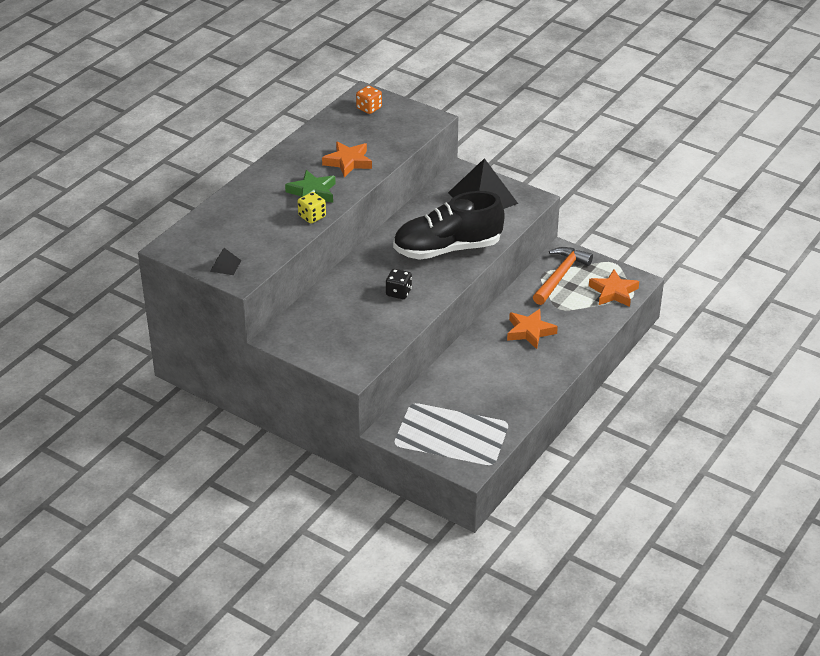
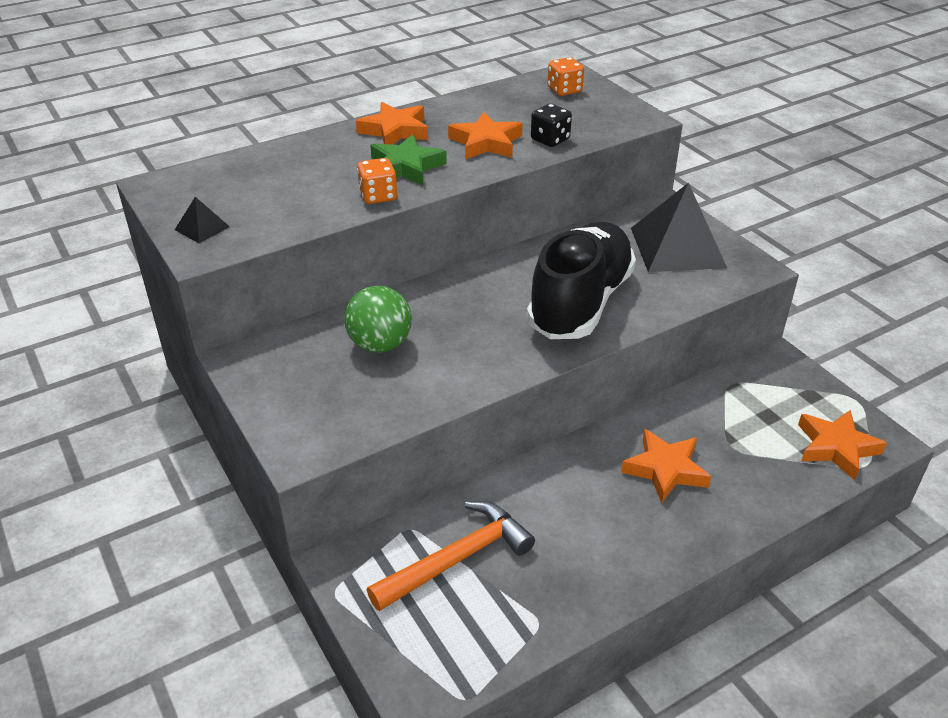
camera: 25 degrees right, 0 degrees up
yellow dice [298,192,326,223] -> orange dice [357,158,397,204]
black dice [386,269,412,299] -> black dice moved to [531,104,572,147]
black shoe [393,191,504,260] -> black shoe turned 105 degrees clockwise [527,222,636,339]
orange hammer [533,247,593,305] -> orange hammer moved to [367,501,535,611]
none -> green ball [344,286,412,353]
none -> orange star [356,102,428,145]

